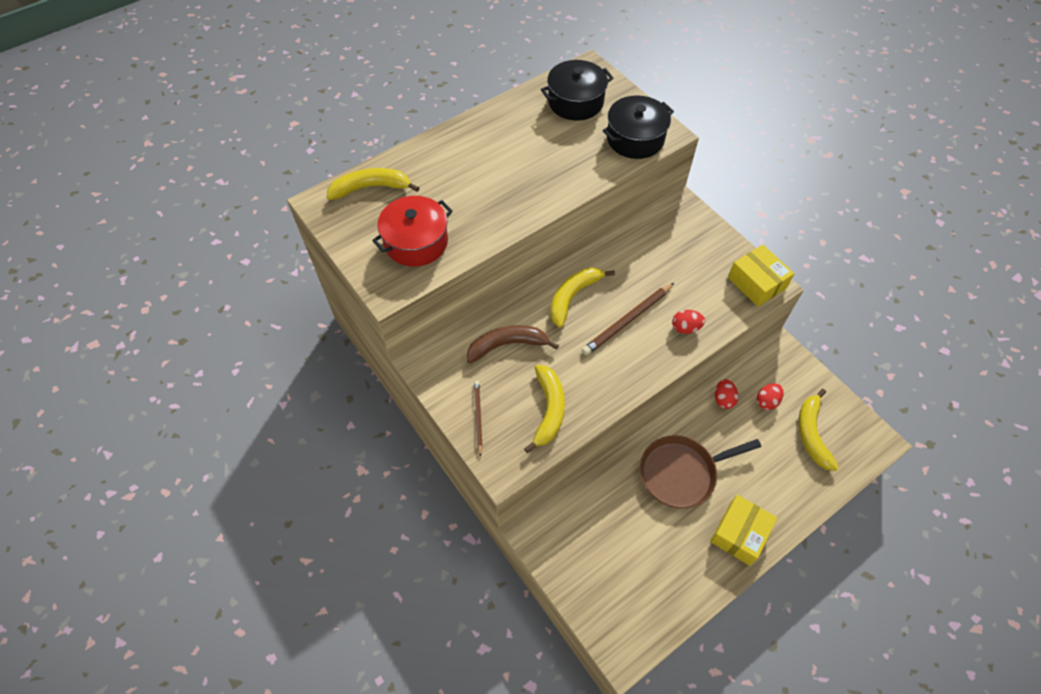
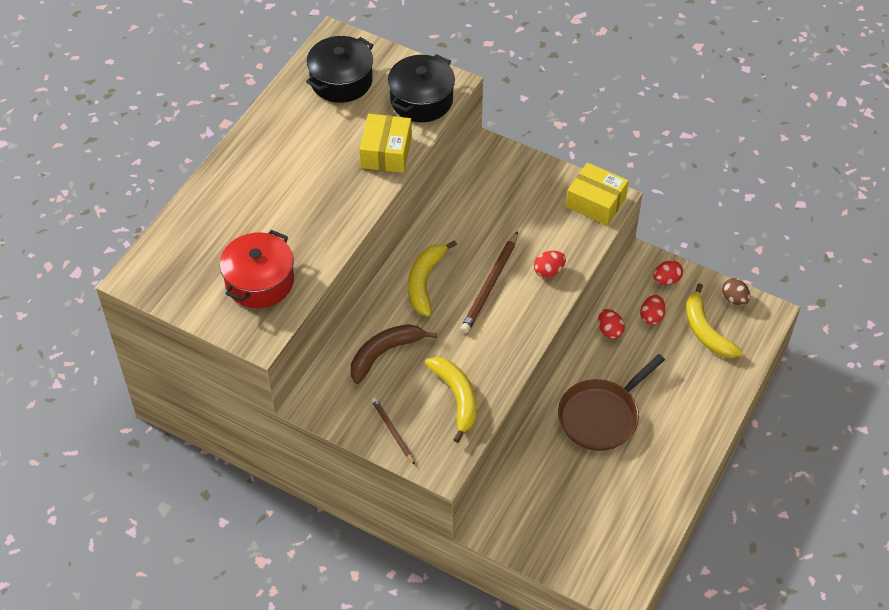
camera: 25 degrees left, 5 degrees down
yellow banana [326,168,419,200] -> none
yellow box [710,495,777,566] -> yellow box moved to [360,114,412,173]
none -> red egg [653,260,683,285]
none -> brown egg [722,278,750,306]

